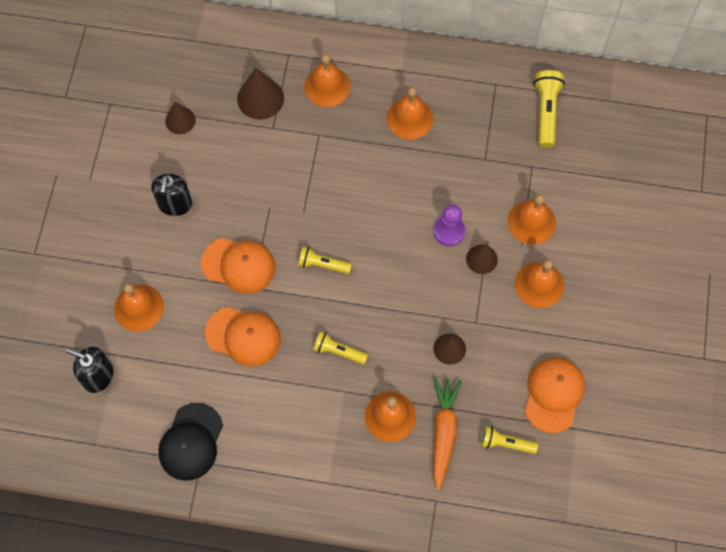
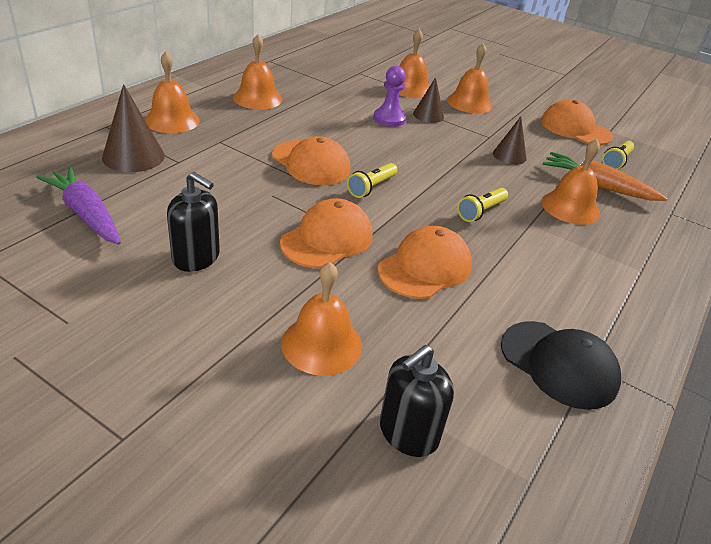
camera: 70 degrees left, 30 degrees down
brown cone [165,102,196,134] -> purple carrot [36,167,121,245]
yellow flashlight [533,70,565,148] -> none
none -> orange cap [272,136,351,185]

